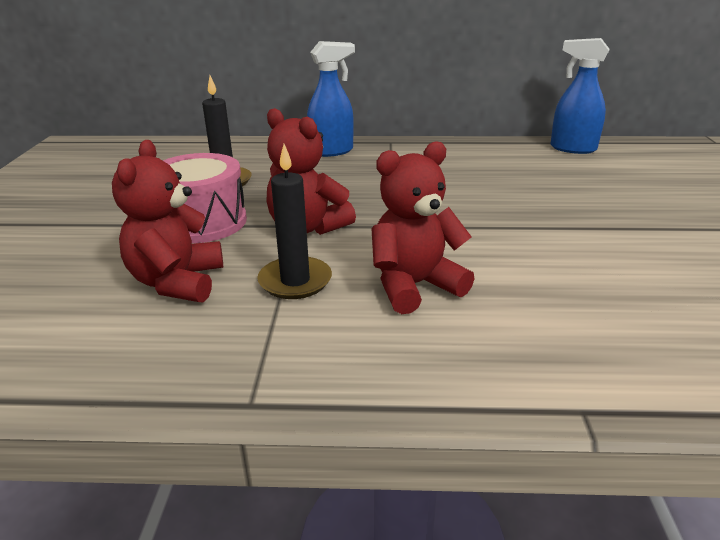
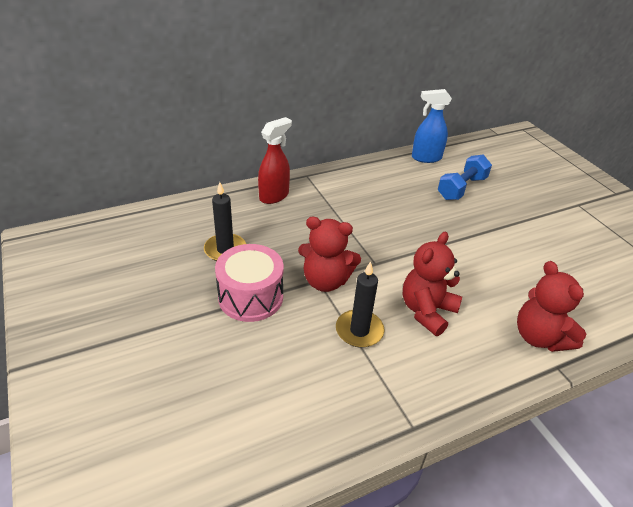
camera: 30 degrees left, 10 degrees up
red teddy bear [112,140,223,303] -> red teddy bear moved to [517,261,586,352]
blue spray bottle [307,41,355,157] -> red spray bottle [258,117,292,204]
none -> blue dumbbell [438,155,492,200]

